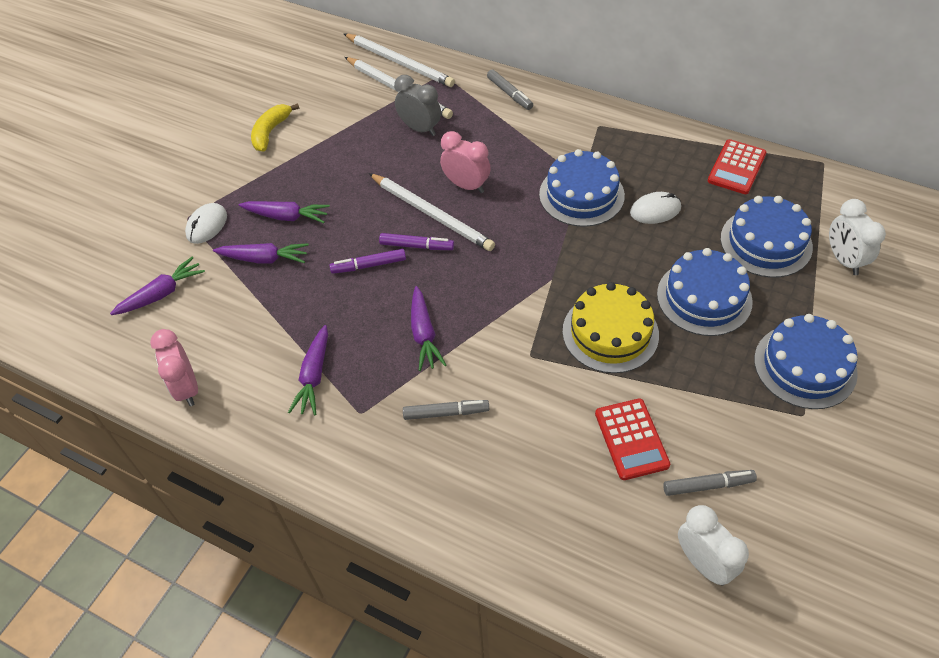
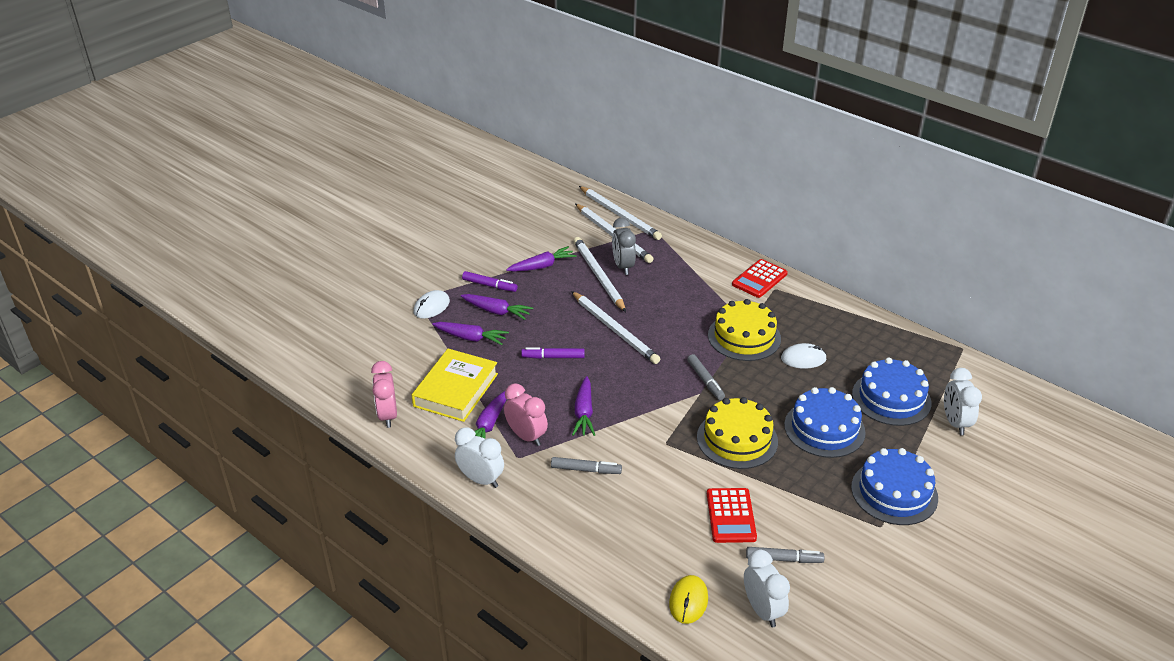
camera: 10 degrees right, 15 degrees down
purple carrot [110,256,205,315] -> purple carrot moved to [506,246,577,272]
yellow banana [251,103,299,152] -> none
purple marker [379,233,454,250] -> purple marker moved to [462,271,518,292]
grey clock [394,75,441,136] -> grey clock turned 150 degrees counterclockwise [612,218,636,275]
pink clock [440,131,491,193] -> pink clock moved to [504,383,548,446]
grey marker [487,69,533,110] -> grey marker moved to [687,354,725,400]
blue cake [539,149,625,227] -> yellow cake [708,299,781,361]
red calculator [708,139,767,194] -> red calculator moved to [732,259,788,298]
none -> yellow book [411,349,498,422]
none -> white clock [455,427,504,488]
none -> white pencil [574,237,626,312]
none -> yellow mouse [669,575,708,624]

